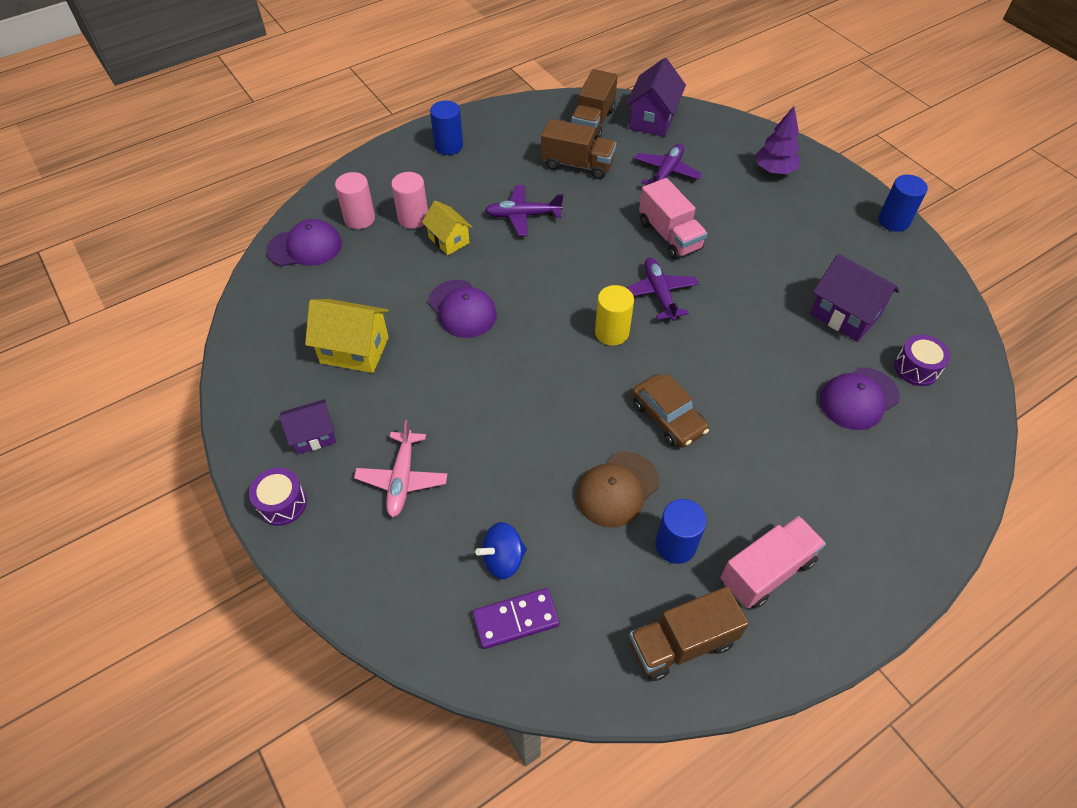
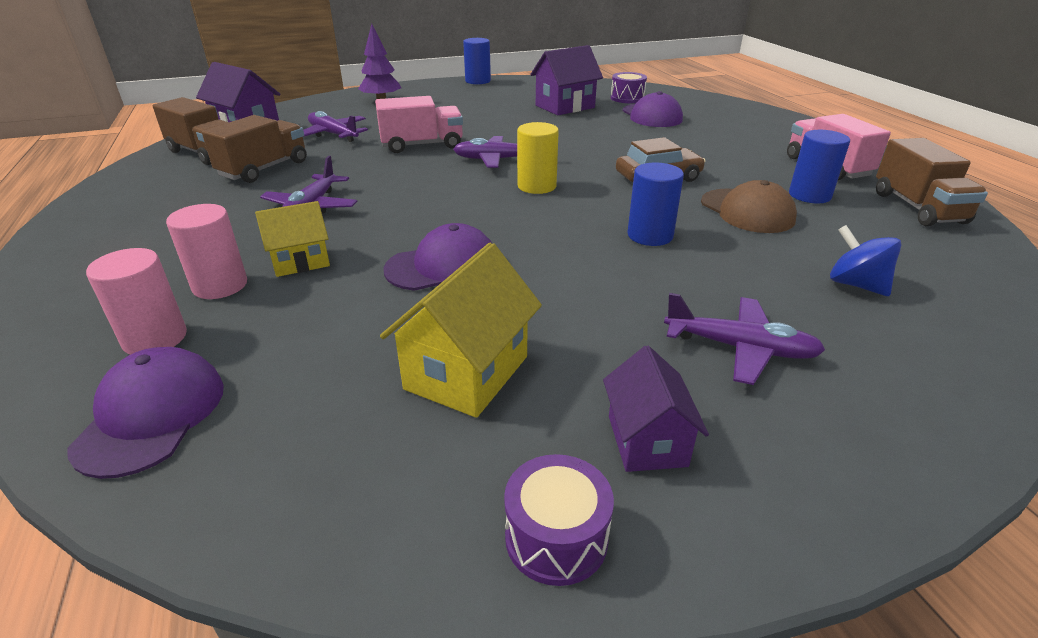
camera: 75 degrees left, 20 degrees down
purple drum [249,468,307,526] -> purple drum moved to [504,454,614,586]
pink plane [354,420,447,518] -> purple plane [664,293,825,385]
blue cylinder [430,101,463,155] -> blue cylinder moved to [627,163,684,246]
purple domino [472,588,560,649] -> none
blue spinning top [475,522,527,579] -> blue spinning top turned 150 degrees clockwise [830,225,901,296]

